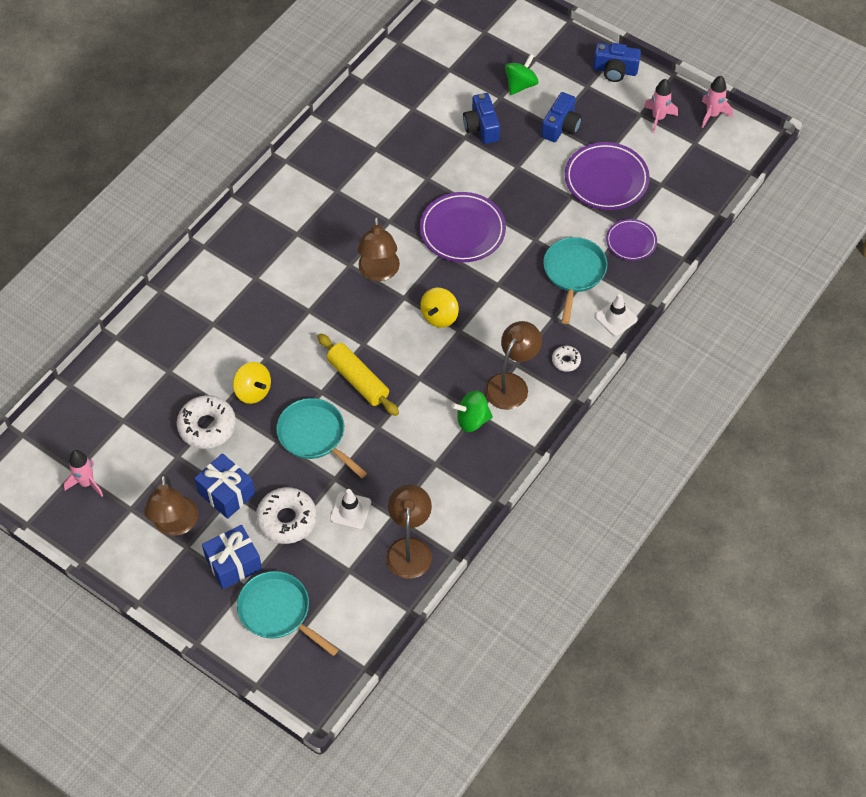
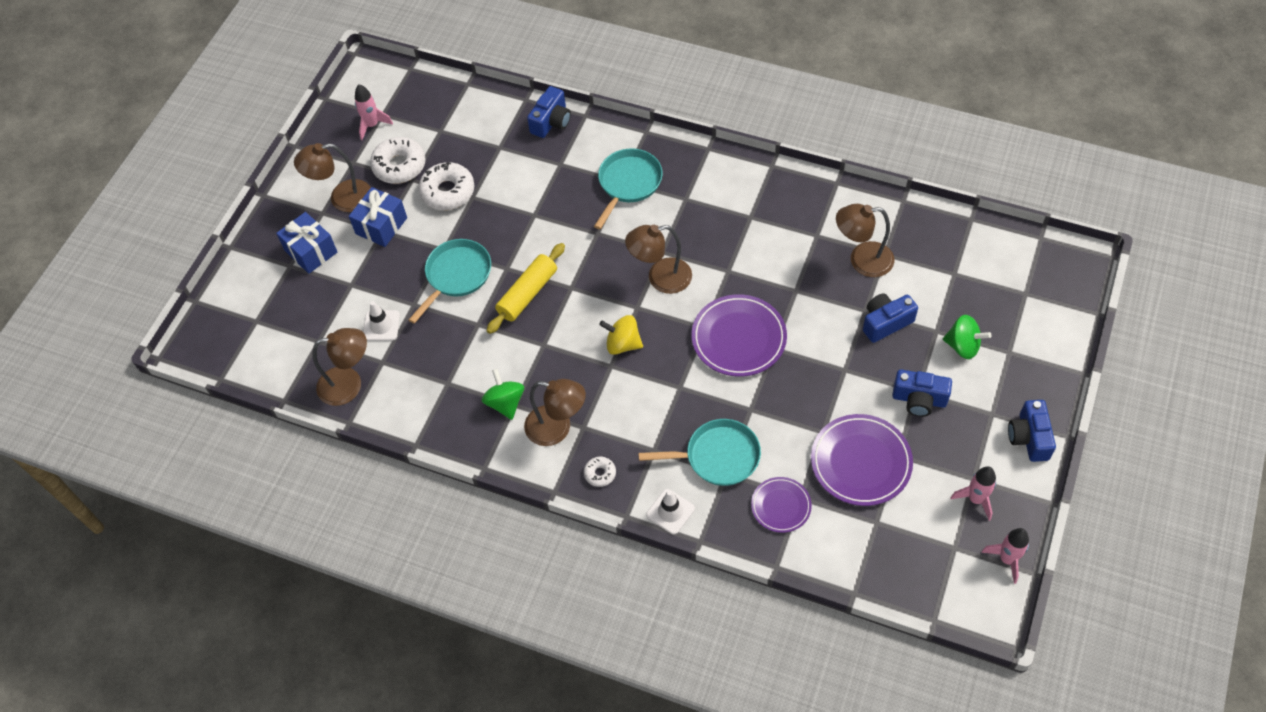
camera: 80 degrees right, 0 degrees up
yellow spinning top [233,362,271,404] -> none
turquoise pan [237,571,339,656] -> turquoise pan moved to [594,149,663,229]
white donut [256,487,317,544] -> white donut moved to [370,137,426,184]
none -> blue camera [527,86,571,138]
none -> brown lamp [836,204,894,277]

